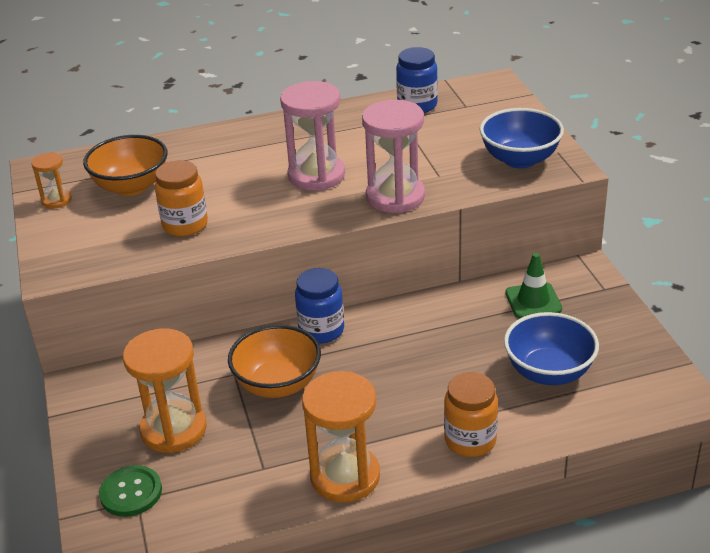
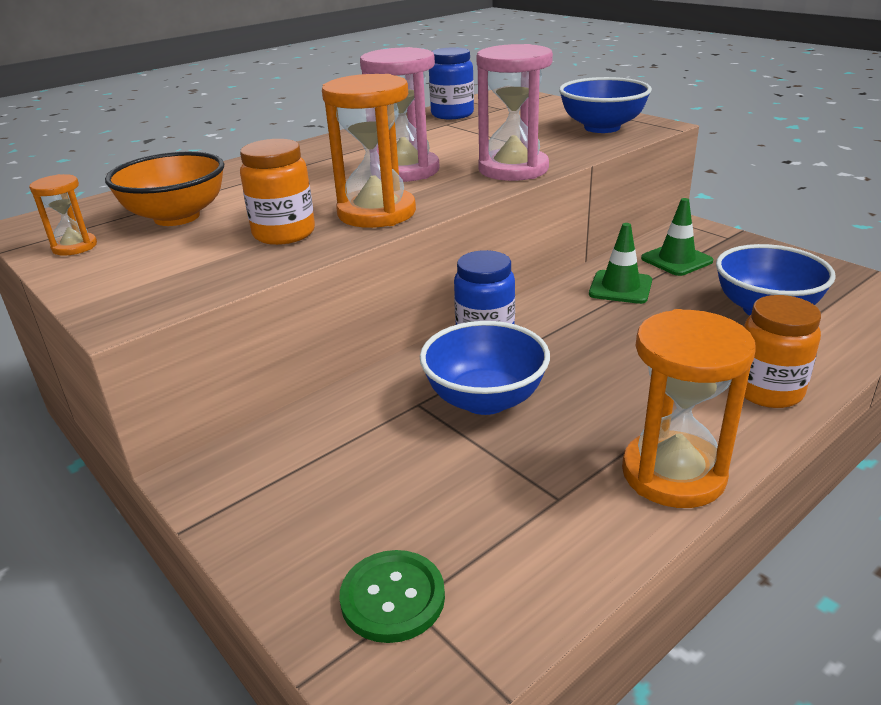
camera: 25 degrees left, 5 degrees down
orange hourglass [123,328,207,453] -> orange hourglass moved to [322,74,416,228]
orange bowl [228,325,321,398] -> blue bowl [420,321,550,415]
none -> green traffic cone [589,223,652,304]

